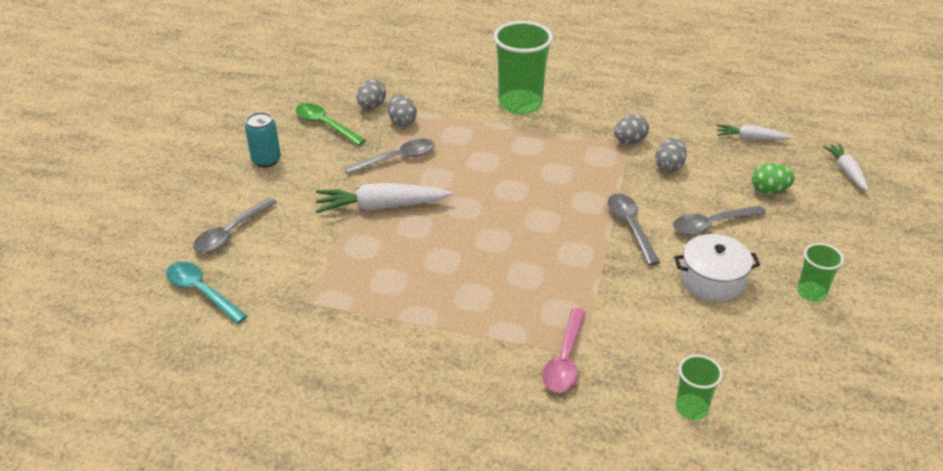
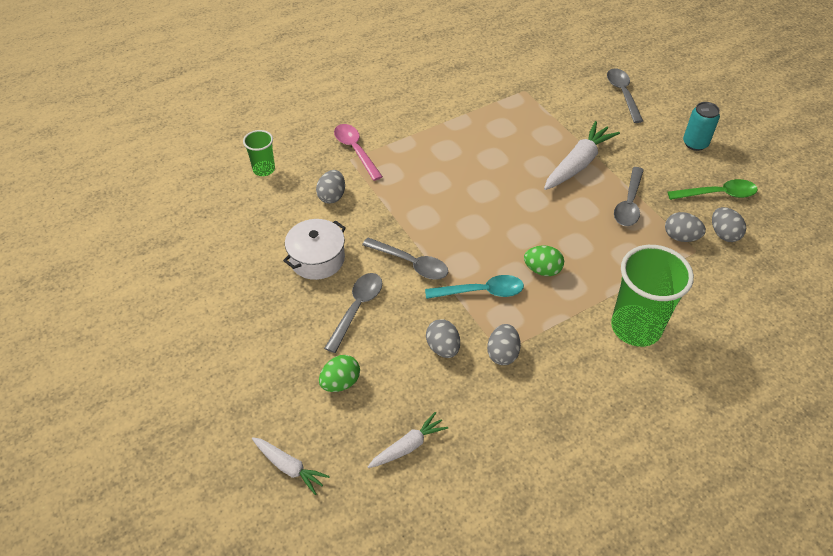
camera: 135 degrees right, 10 degrees up
turquoise spoon [166,262,248,324] -> turquoise spoon moved to [425,275,524,299]
green cup [797,243,844,302] -> none
none -> grey egg [316,170,345,204]
none -> green egg [524,245,564,276]

